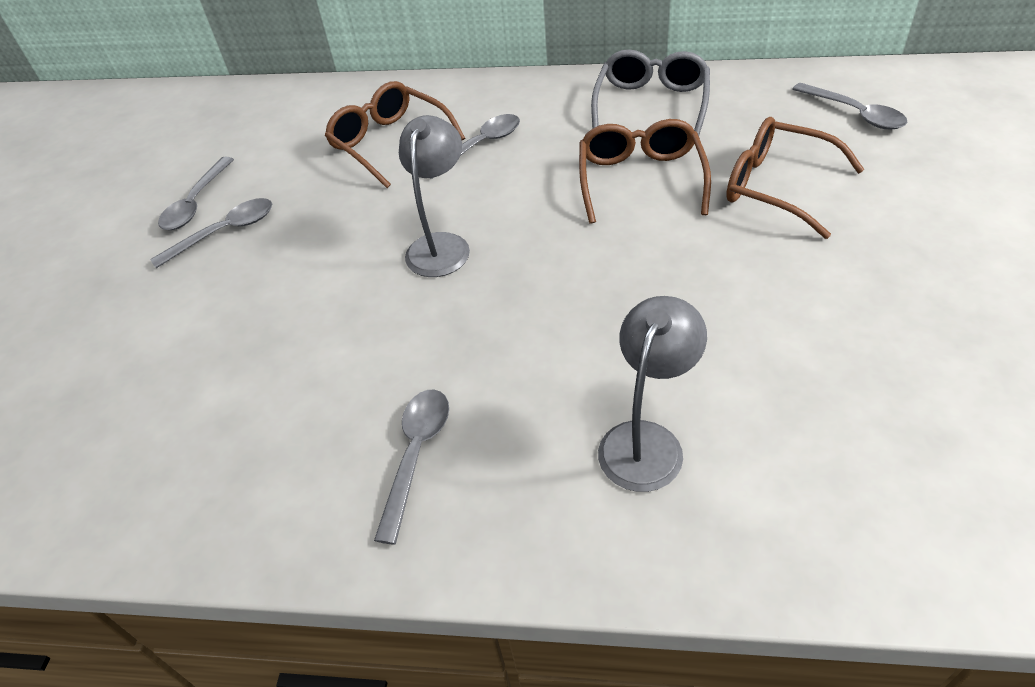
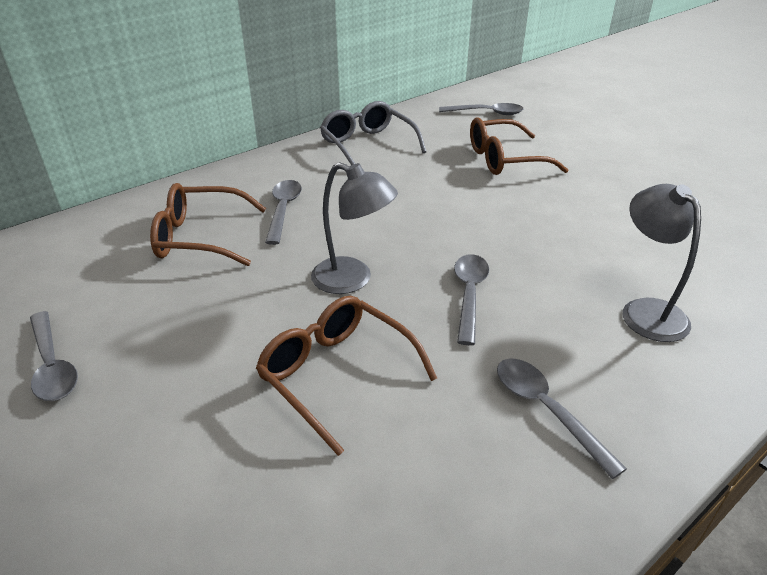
camera: 50 degrees left, 10 degrees down
grey spoon [150,198,272,268] -> grey spoon moved to [454,254,489,345]
grey lamp [399,115,470,277] -> grey lamp turned 150 degrees clockwise [311,162,398,294]
brown glasses [579,119,711,224] -> brown glasses moved to [256,296,437,456]

